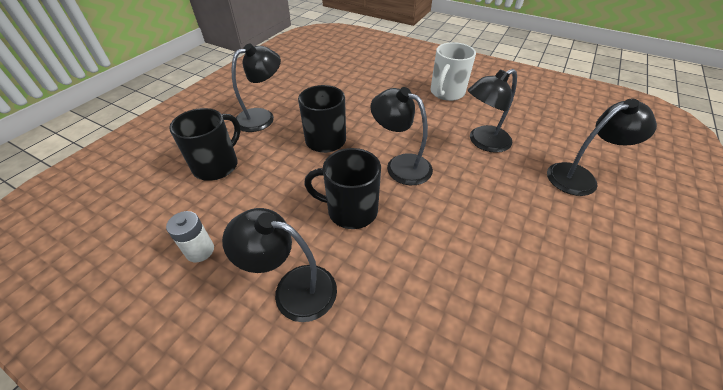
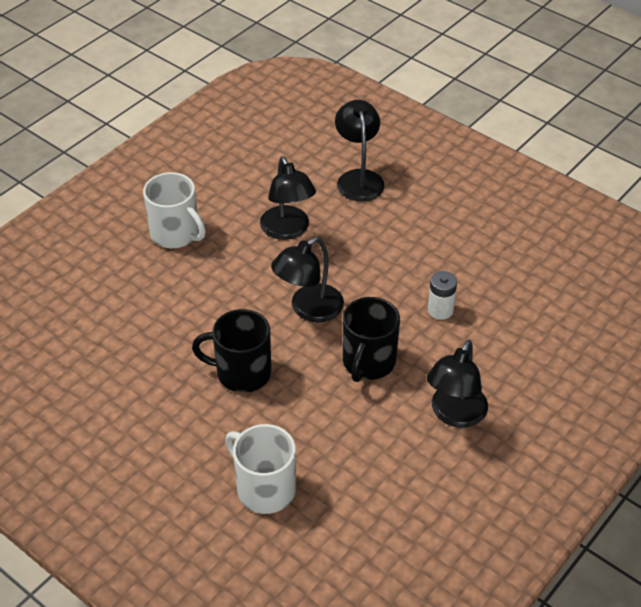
camera: 80 degrees left, 0 degrees up
white battery [166,211,214,263] -> white battery moved to [428,271,457,320]
black mug [169,108,240,181] -> white mug [225,424,296,514]
black lamp [232,43,281,132] -> none

